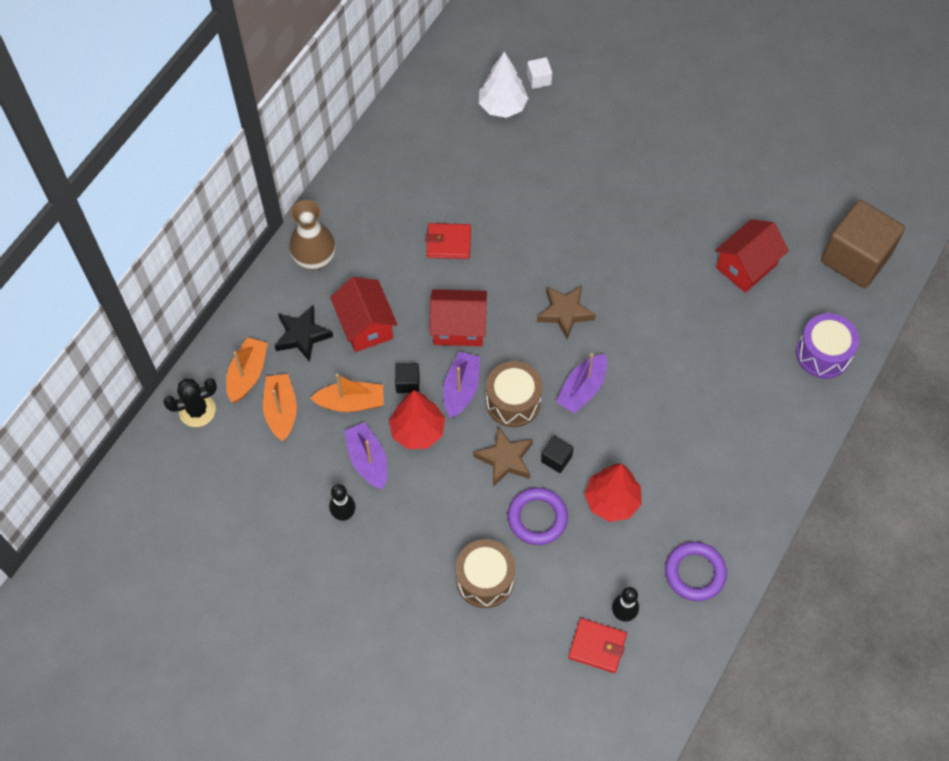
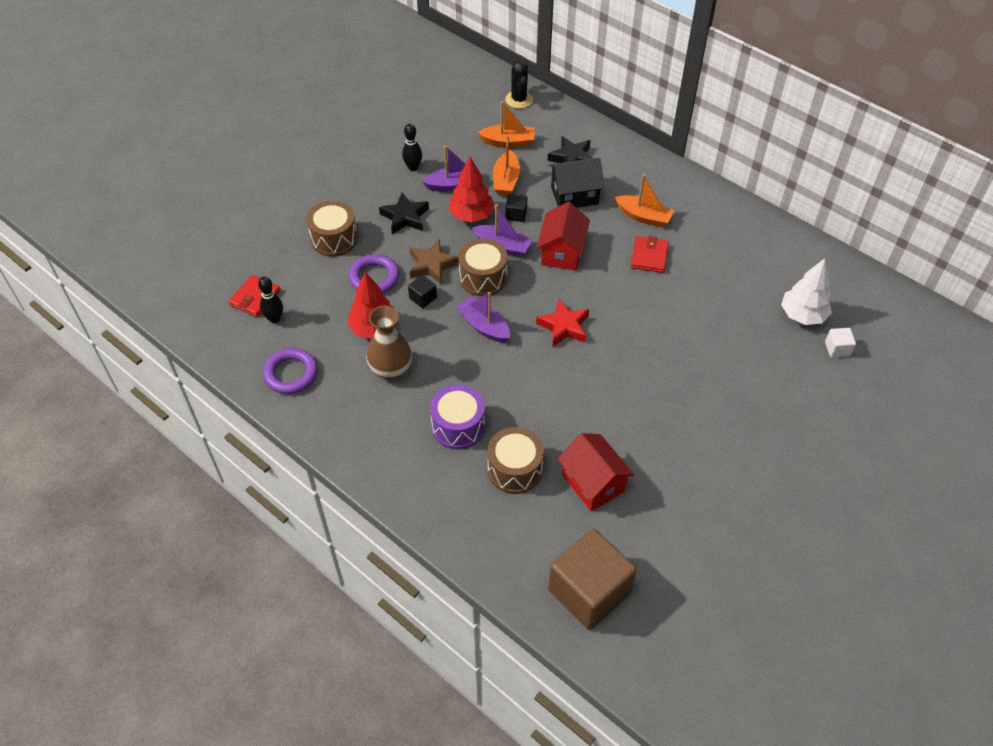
camera: 100 degrees right, 10 degrees down
orange boat [226,337,268,403] -> orange boat moved to [615,174,674,228]
brown vase [289,200,336,270] -> brown vase moved to [366,306,412,380]
red house [330,277,398,352] -> black house [549,157,604,208]
brown star [537,286,596,339] -> red star [536,299,589,347]
purple drum [796,313,859,379] -> purple drum moved to [430,385,485,450]
none -> black star [379,192,429,234]
none -> brown drum [487,427,544,494]

